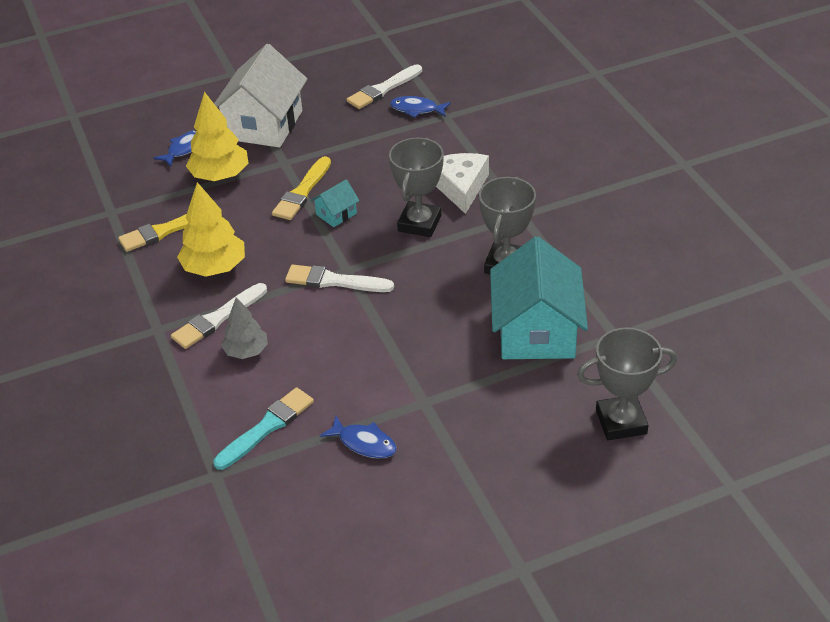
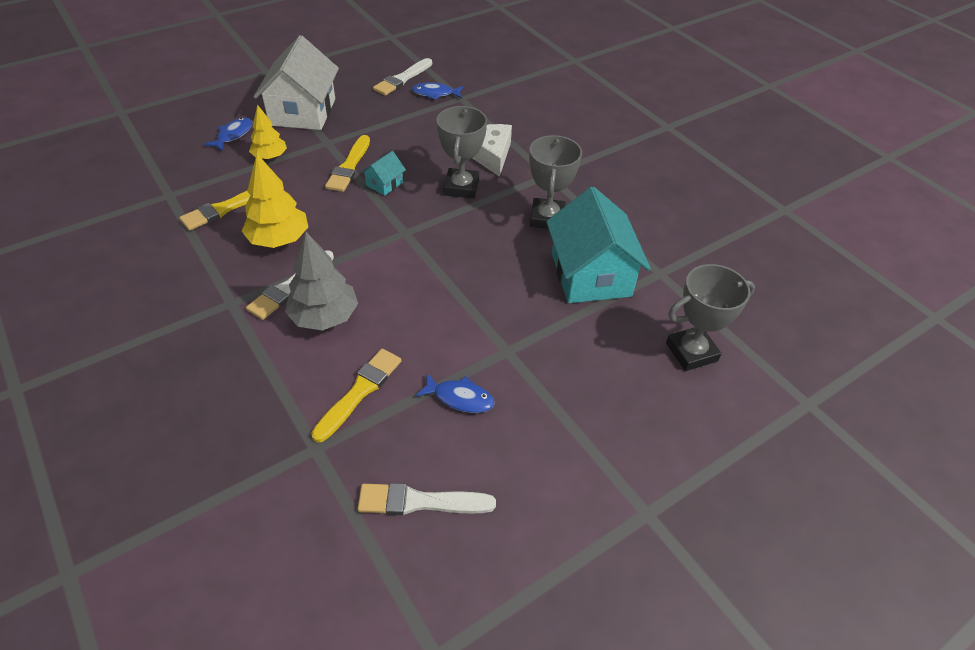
camera: 15 degrees left, 5 degrees up
yellow tree [186,92,249,181] -> yellow tree [249,105,287,159], size x0.64
turquoise brush [213,387,314,470] -> yellow brush [311,349,402,442]
grey tree [221,297,268,359] -> grey tree [285,232,358,331], size x1.56
white brush [285,265,394,292] -> white brush moved to [358,483,496,515]

